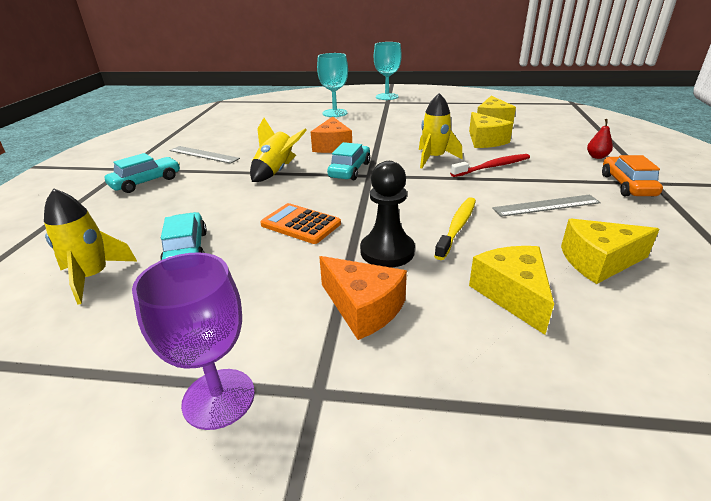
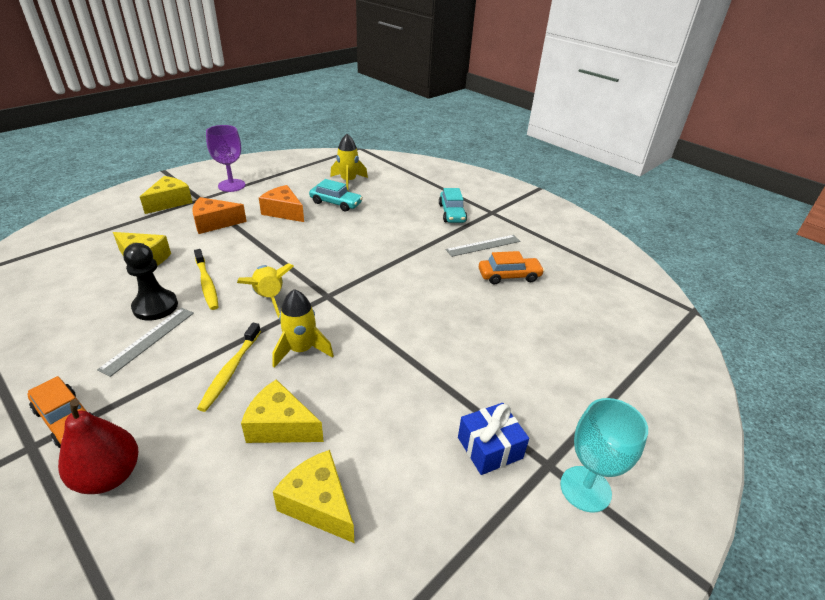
camera: 125 degrees right, 5 degrees up
yellow rocket [250,118,307,182] -> yellow rocket moved to [237,263,294,318]
orange calculator [260,203,341,244] -> none
orange cheese [311,117,352,153] -> orange cheese moved to [259,185,304,222]
turquoise goblet [317,53,348,117] -> none
turquoise car [327,142,370,180] -> none
black pawn [360,161,415,268] -> black pawn moved to [123,243,178,321]
red toothbrush [450,154,530,177] -> yellow toothbrush [197,323,261,412]
yellow cheese [561,219,660,284] -> yellow cheese moved to [140,176,193,214]
red pear [587,119,613,159] -> red pear [58,399,138,494], size x1.97
none -> blue gift [458,403,529,475]
none -> orange car [479,251,545,284]

